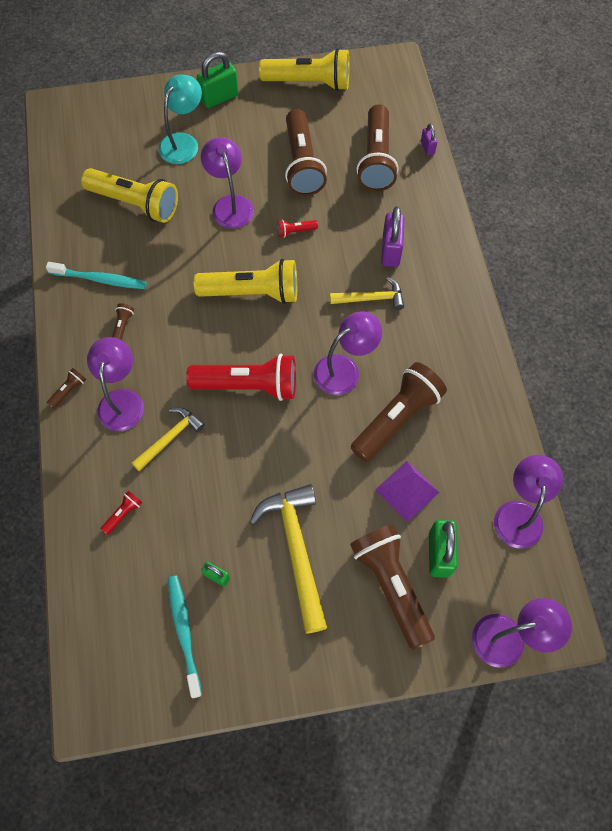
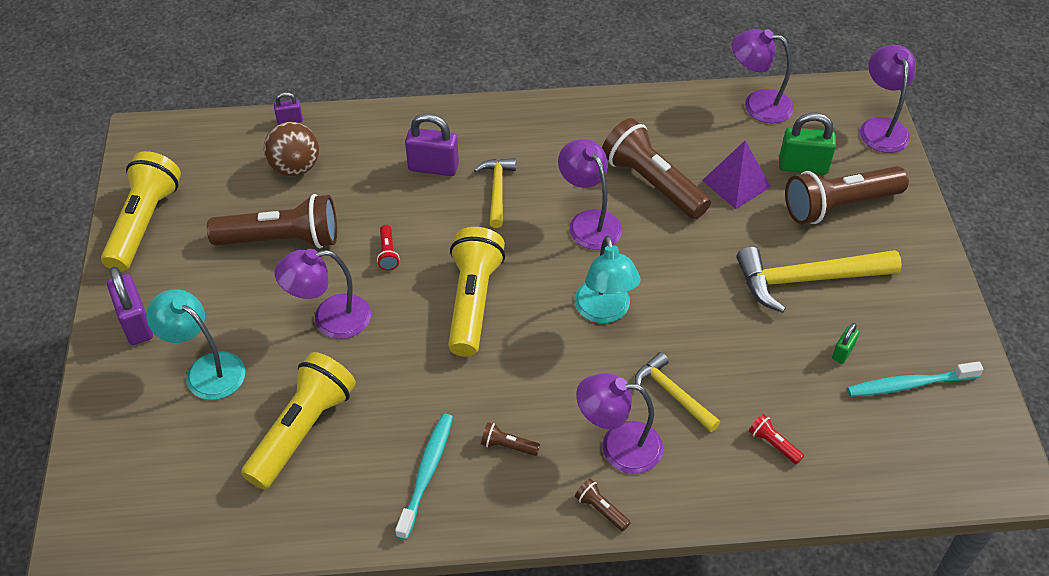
camera: 85 degrees left, 15 degrees down
red flashlight [186,354,296,401] -> turquoise lamp [574,236,641,323]
green padlock [197,51,238,108] -> purple padlock [107,267,153,345]
brown flashlight [357,104,398,191] -> brown ball [264,122,319,176]

